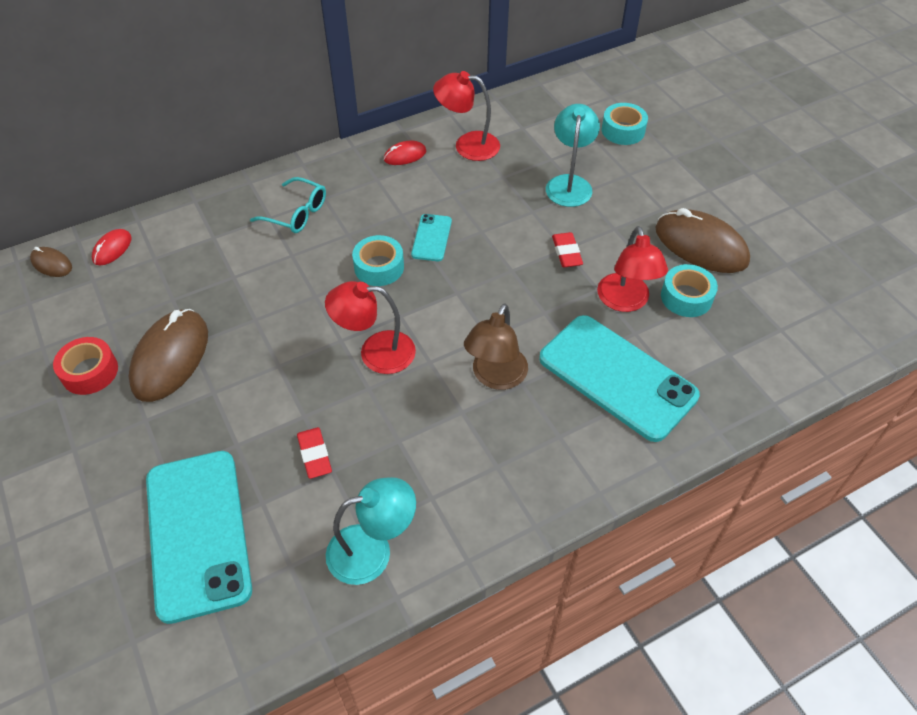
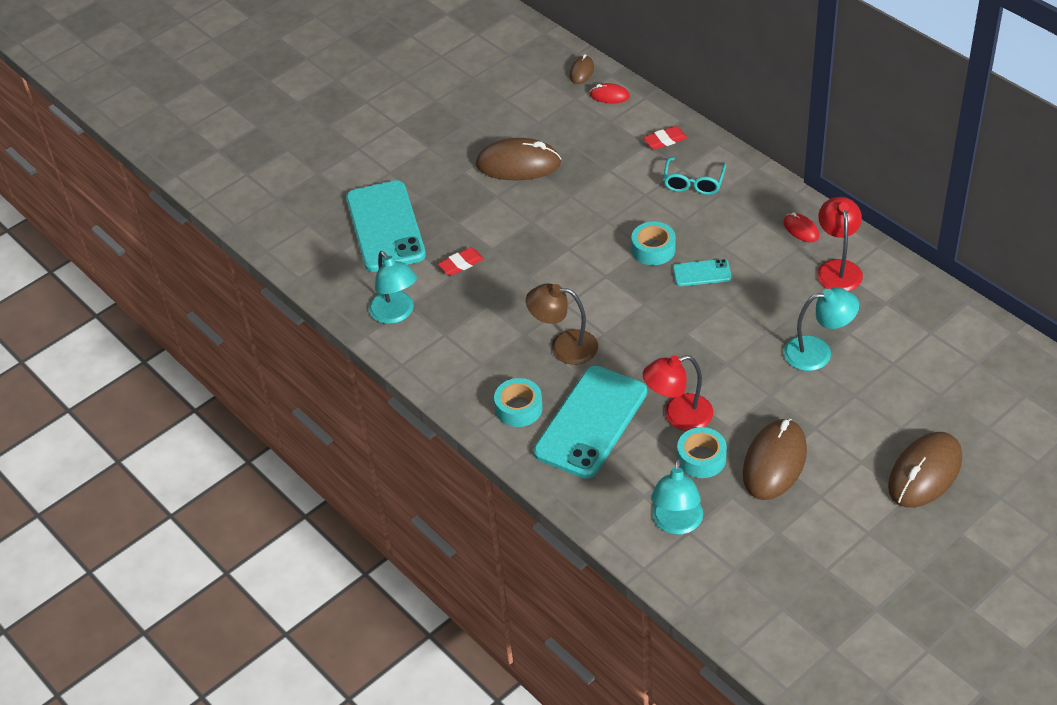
camera: 80 degrees right, 5 degrees down
red tape [53,337,118,395] -> none
turquoise phone [146,451,252,624] -> turquoise phone turned 75 degrees counterclockwise [346,180,426,272]
red lamp [325,281,416,374] -> none
red eraser [552,232,583,268] -> red eraser moved to [643,126,687,150]
turquoise tape [602,103,648,145] -> turquoise tape moved to [494,378,543,427]
none -> turquoise lamp [651,458,703,535]
none -> brown mouse [888,432,962,508]

